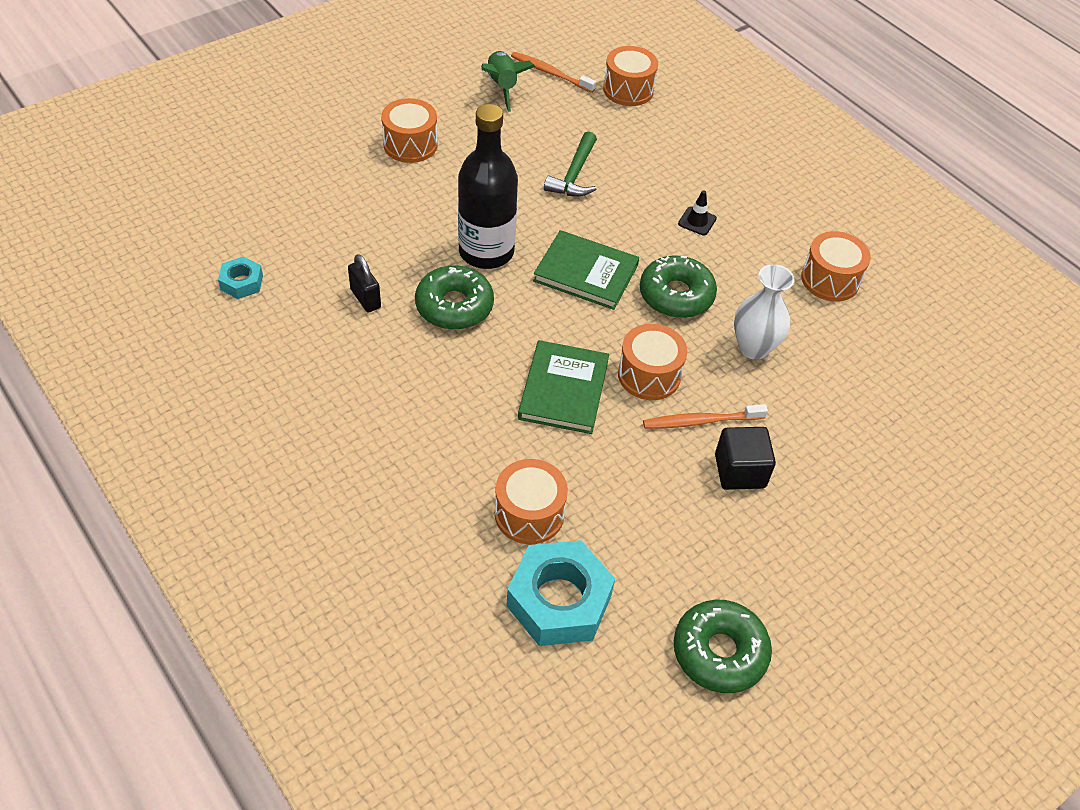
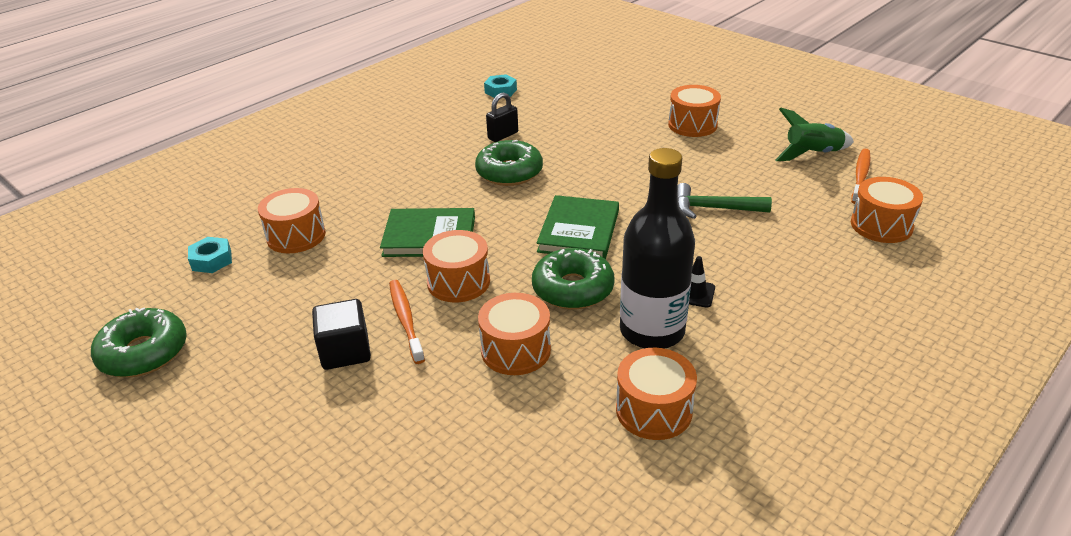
camera: 85 degrees right, 15 degrees down
black bottle [458,104,518,269] -> black bottle moved to [620,148,695,349]
turquoise nut [506,540,615,646] -> turquoise nut [188,237,232,273], size x0.51
white vase [734,264,795,360] -> orange drum [478,293,551,375]

